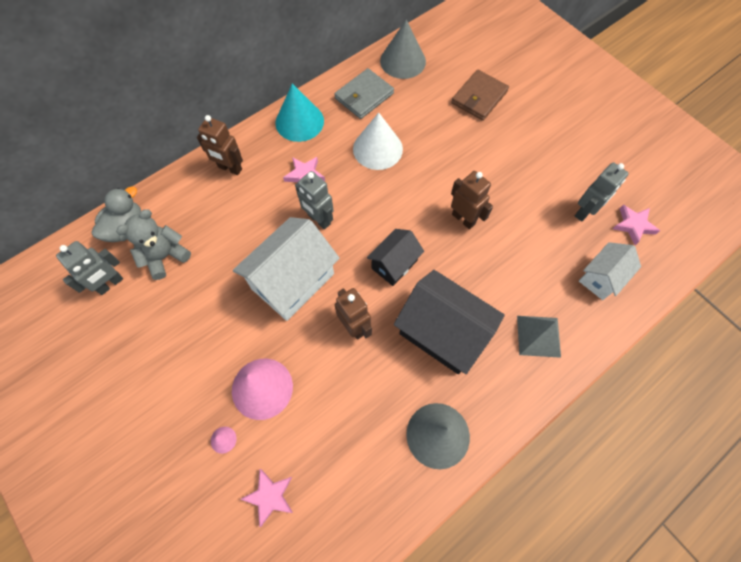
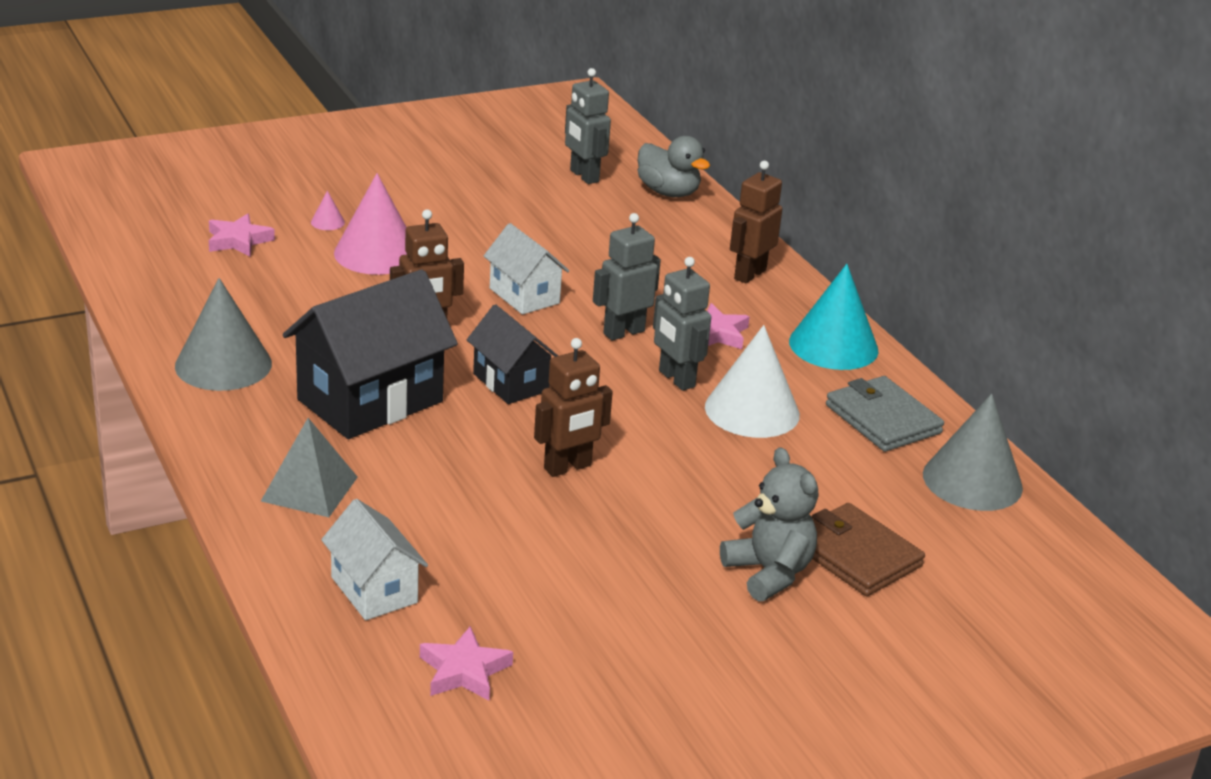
camera: 100 degrees right, 35 degrees down
grey teddy bear [116,209,191,280] -> grey teddy bear moved to [720,447,818,601]
white house [233,217,340,321] -> white house [484,223,569,315], size x0.57
grey robot [575,162,629,222] -> grey robot moved to [653,257,711,391]

